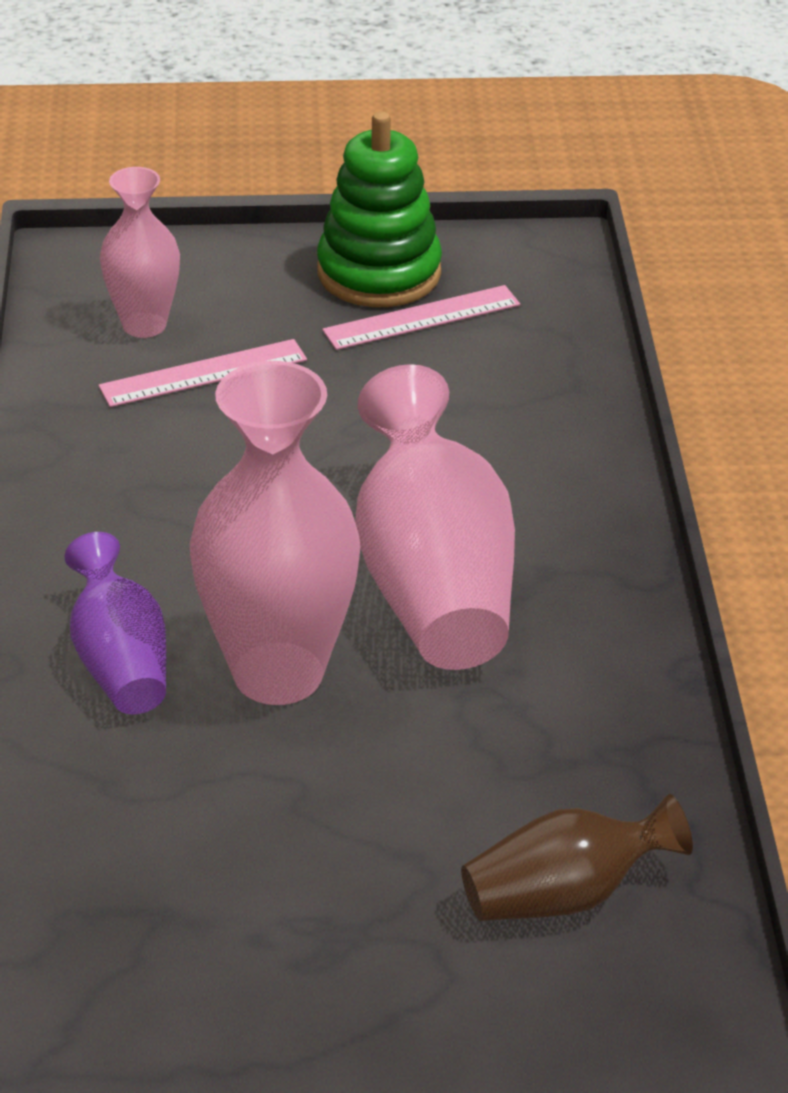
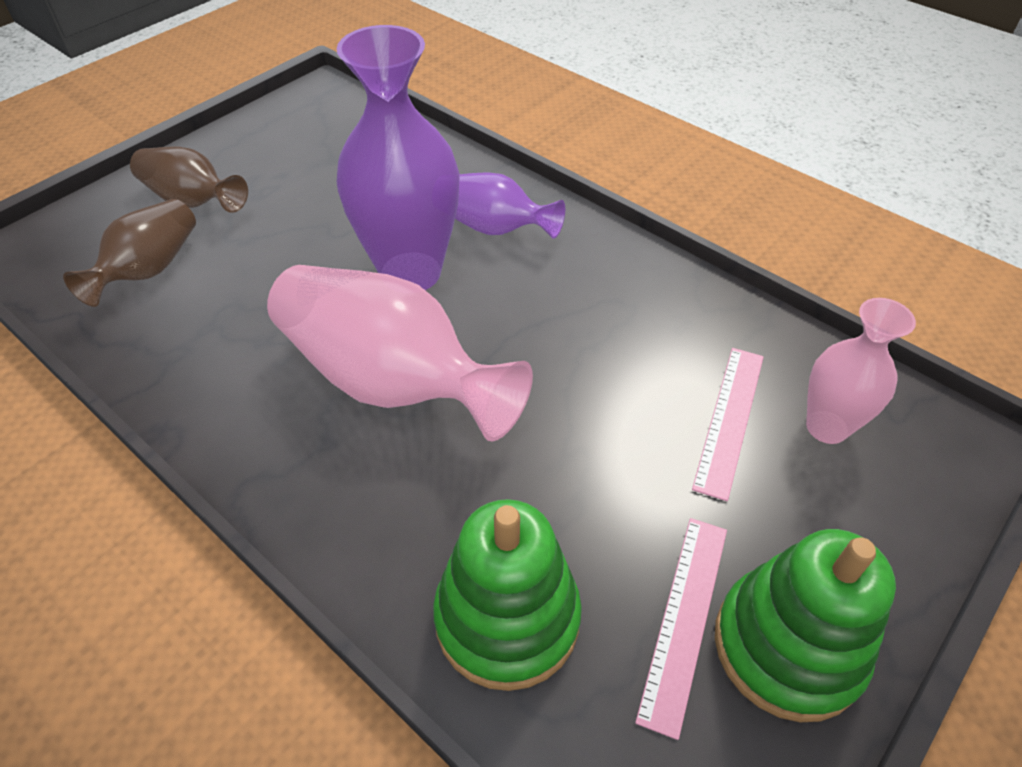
camera: 135 degrees right, 10 degrees up
pink vase [190,361,361,705] -> purple vase [337,25,460,290]
none -> brown vase [130,146,248,213]
none -> green stacking toy [433,499,582,691]

